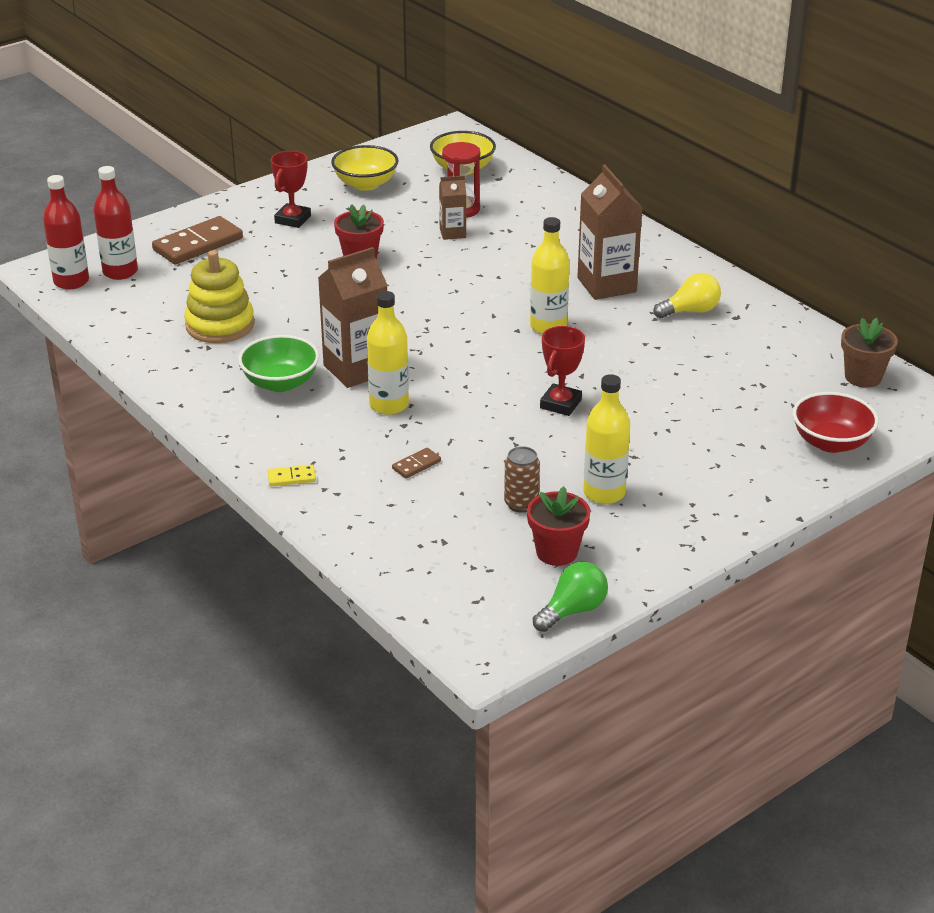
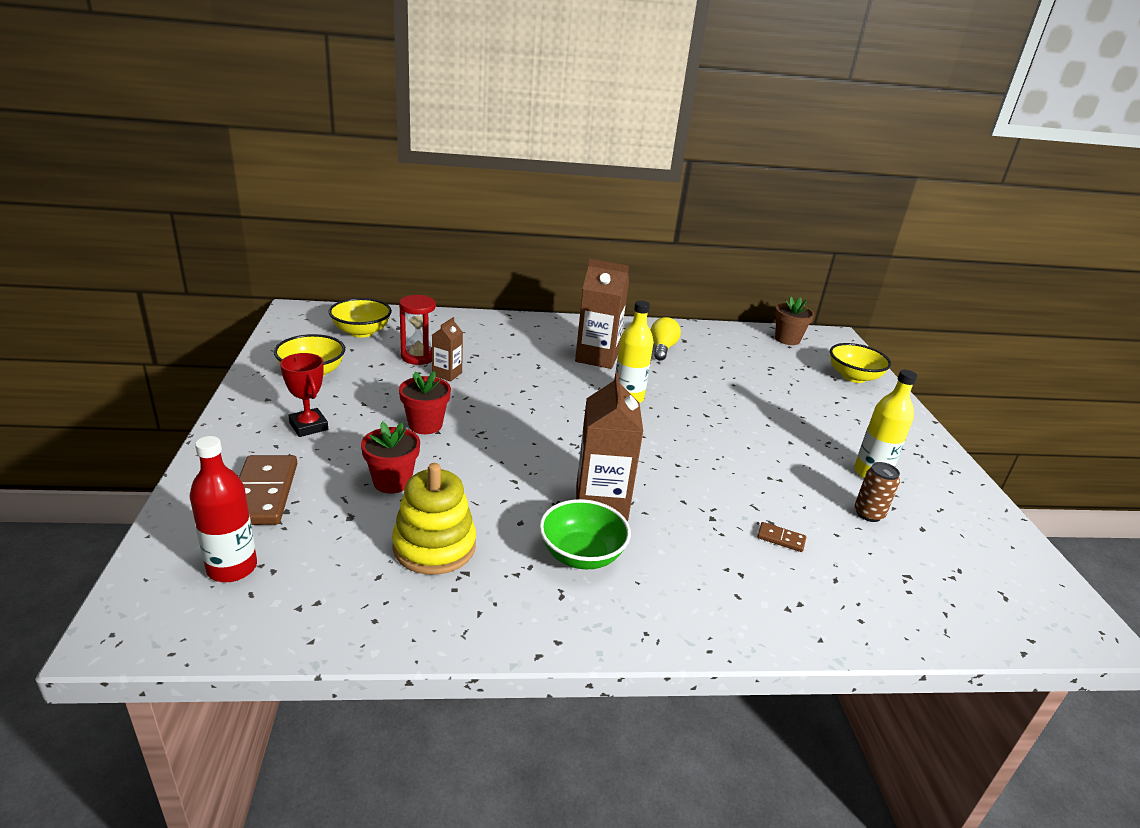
camera: 60 degrees left, 5 degrees down
red bottle [43,175,89,289] -> none
yellow domino [268,465,316,486] -> none
yellow bottle [367,291,409,415] -> none
brown domino [392,448,441,479] -> brown domino turned 60 degrees counterclockwise [757,522,806,552]
red flower pot [527,486,590,566] -> red flower pot moved to [361,422,420,494]
green light bulb [533,562,608,632] -> none
red trophy [540,326,585,416] -> none
red bowl [793,392,879,453] -> yellow bowl [830,343,891,383]

